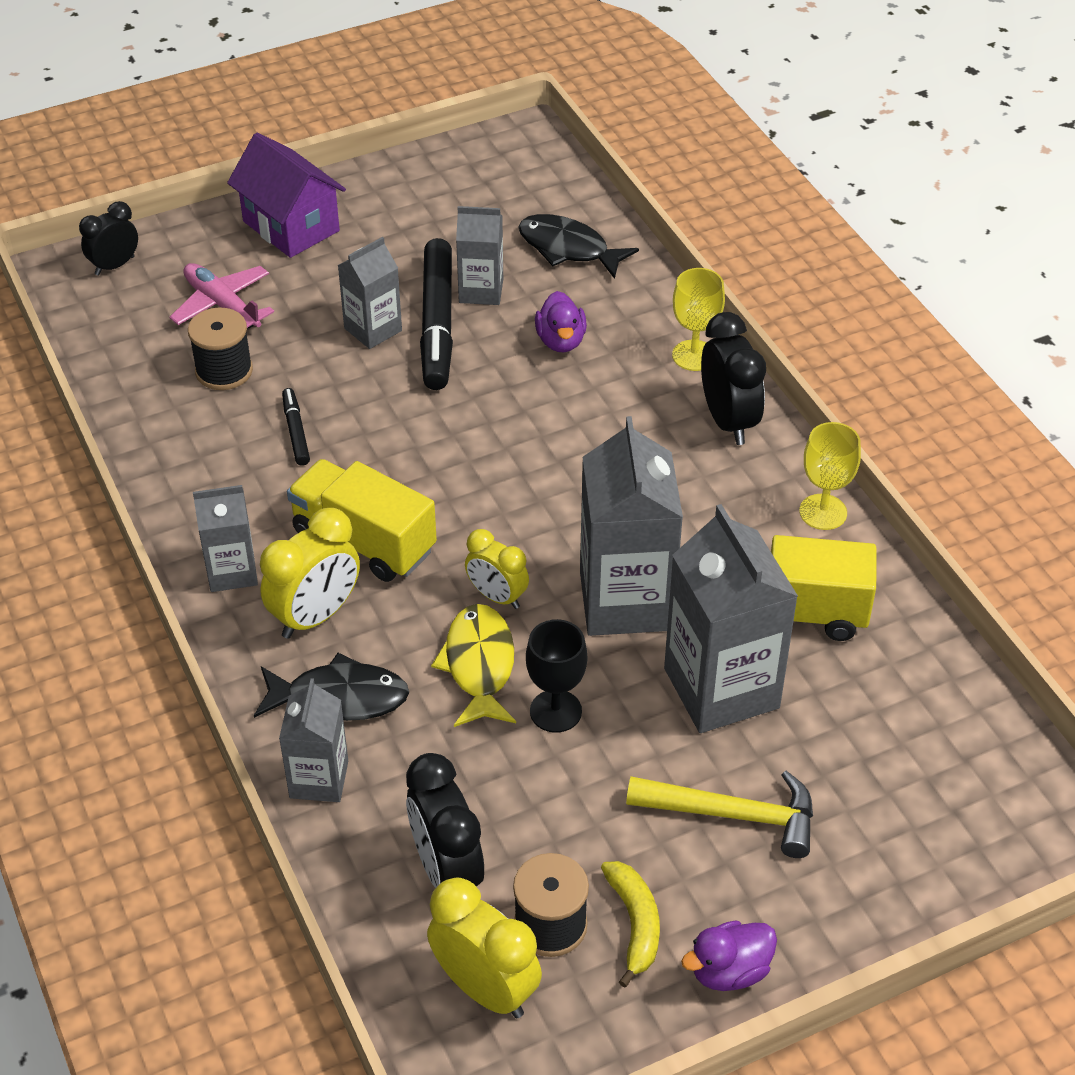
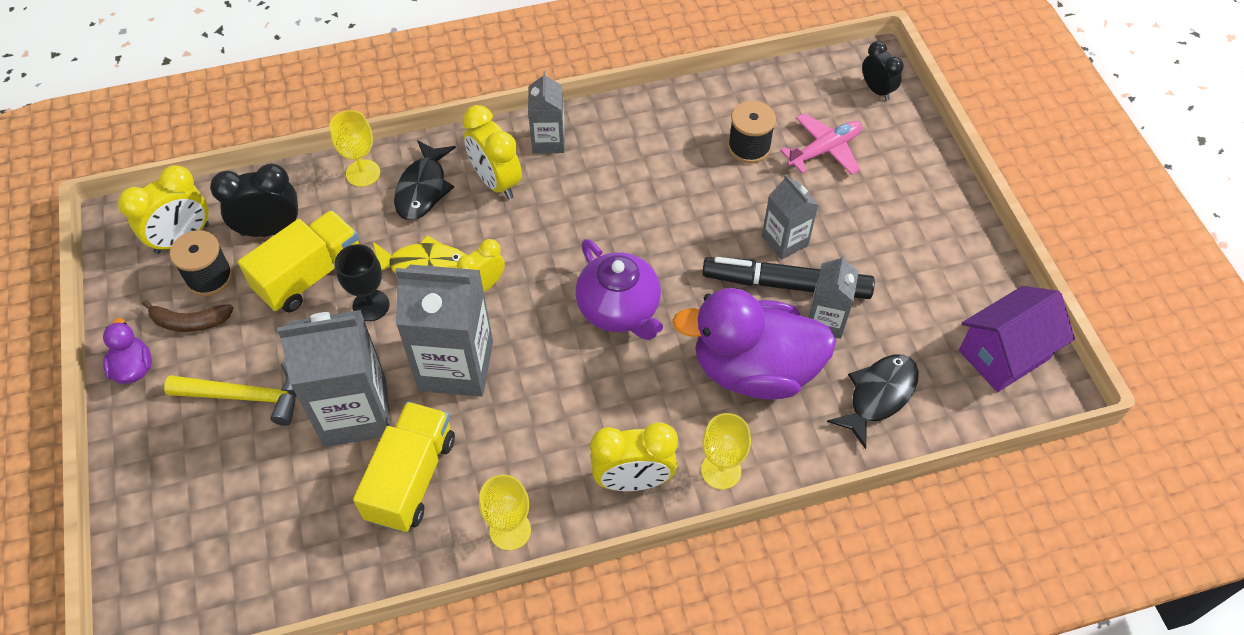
camera: 100 degrees right, 10 degrees up
purple house [227,133,346,258] -> purple house moved to [959,286,1075,392]
grey carton [279,678,348,802] -> yellow goblet [329,110,380,187]
black marker [282,388,310,466] -> none
yellow truck [287,459,437,582] -> yellow truck moved to [238,210,359,312]
purple duck [535,291,587,352] -> purple duck [672,288,836,399], size x2.26
yellow banana [601,861,660,988] -> brown banana [142,300,233,332]
yellow hammer [626,771,813,858] -> yellow hammer turned 105 degrees counterclockwise [164,362,297,426]
black clock [701,312,766,445] -> yellow clock [590,422,678,491]
none -> purple teapot [575,239,663,340]

